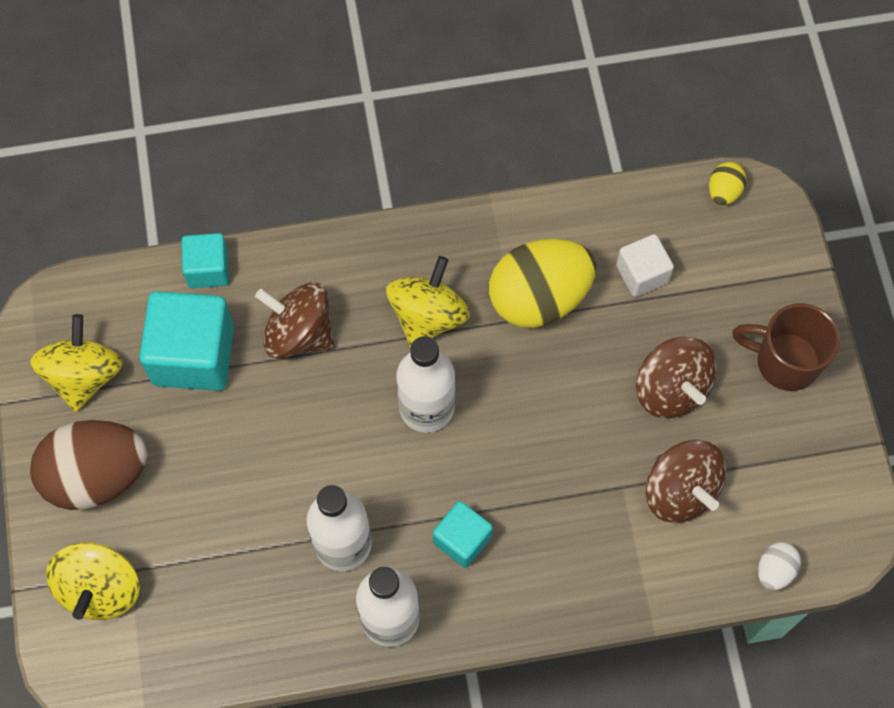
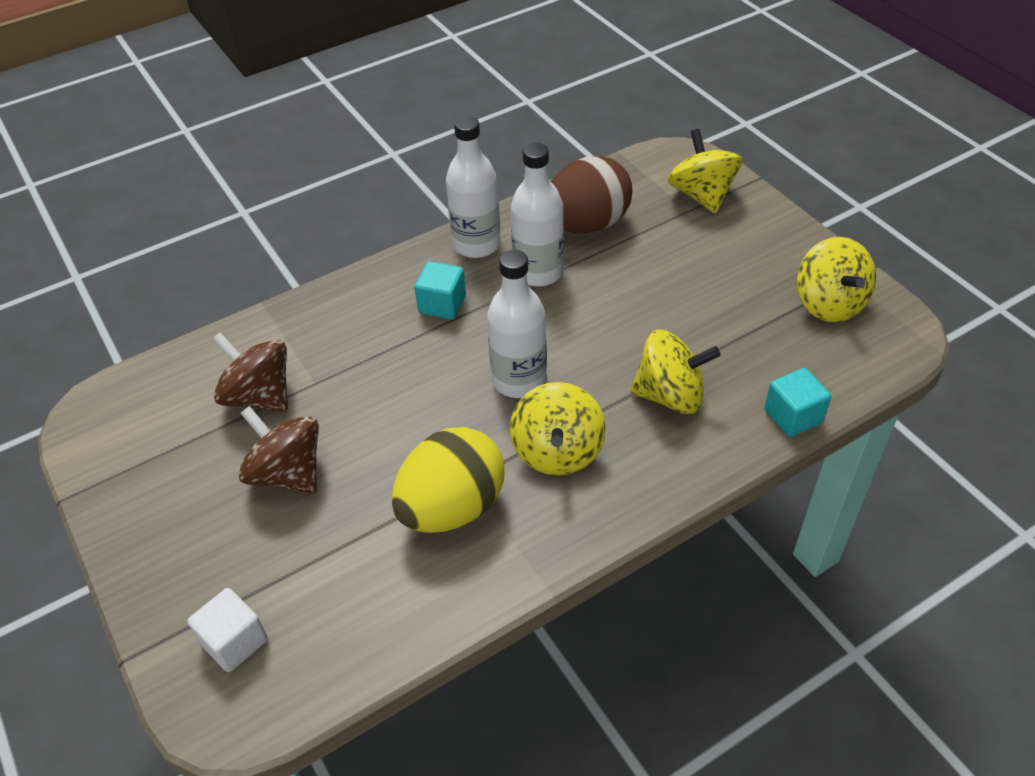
camera: 160 degrees right, 20 degrees down
brown egg [30,420,148,510] -> brown egg moved to [551,156,632,233]
turquoise cube [139,291,234,391] -> none
brown spinning top [255,282,334,359] -> yellow spinning top [630,330,721,414]
white cube [616,234,674,297] -> white cube moved to [187,588,268,672]
yellow egg [709,162,747,205] -> none
brown mug [732,303,840,391] -> none
white egg [758,542,801,591] -> none

